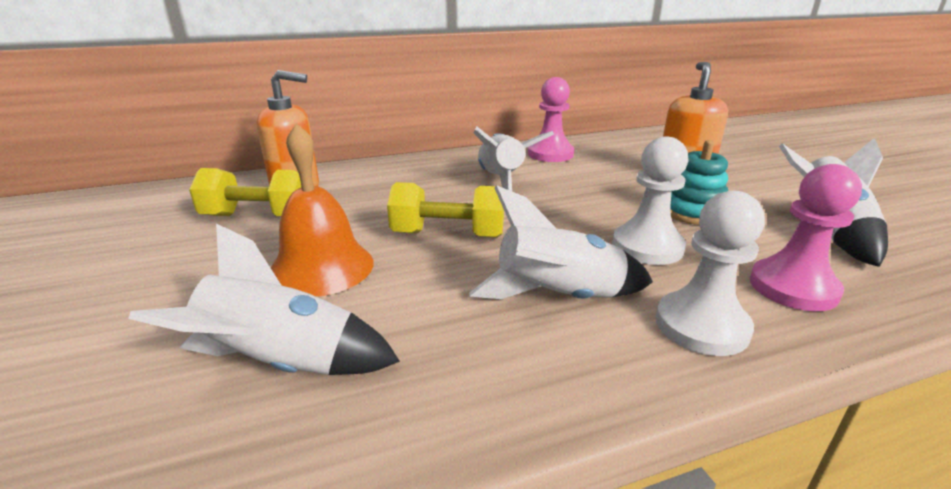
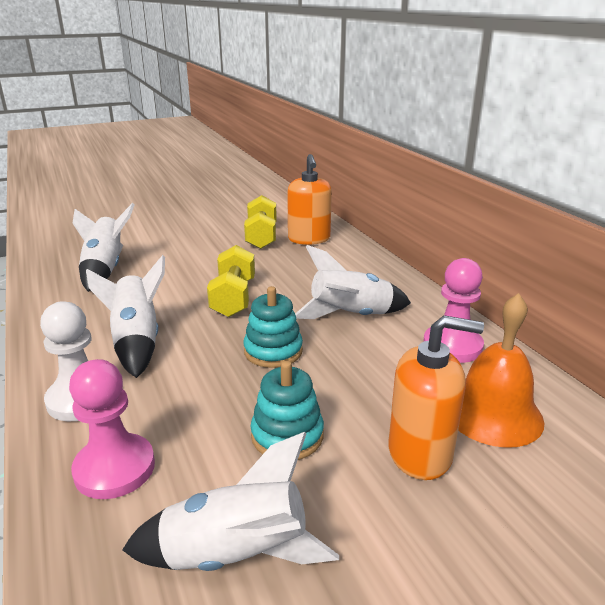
camera: 85 degrees right, 0 degrees up
orange bell [271,123,374,297] -> orange bell moved to [458,293,544,448]
white pawn [612,136,688,265] -> none
none -> turquoise stacking toy [244,286,303,368]

